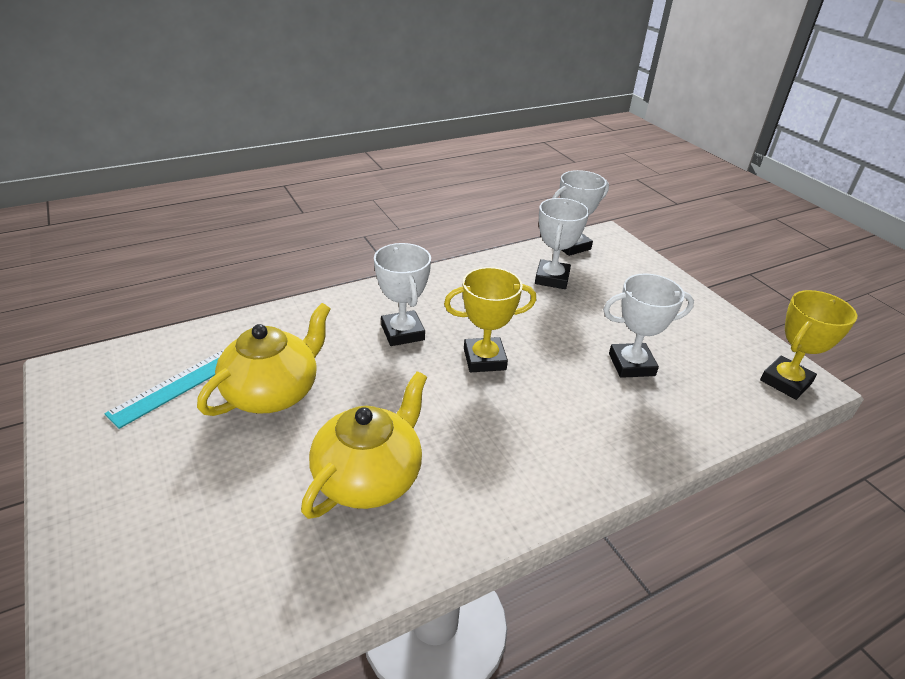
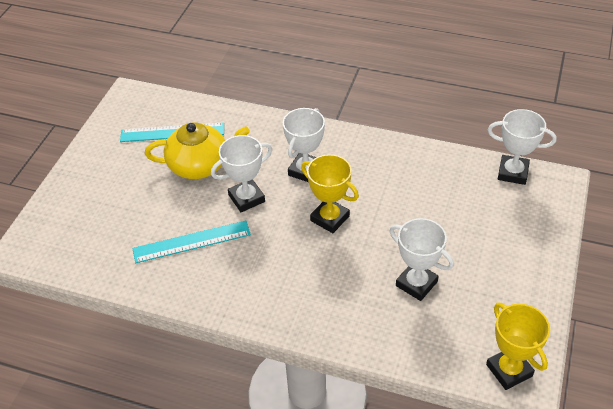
camera: 50 degrees right, 10 degrees up
yellow teapot [301,371,427,519] -> turquoise ruler [132,221,251,263]
white trophy [535,198,589,289] -> white trophy moved to [211,135,272,212]
yellow trophy [760,290,857,400] -> yellow trophy turned 60 degrees clockwise [486,302,550,390]

